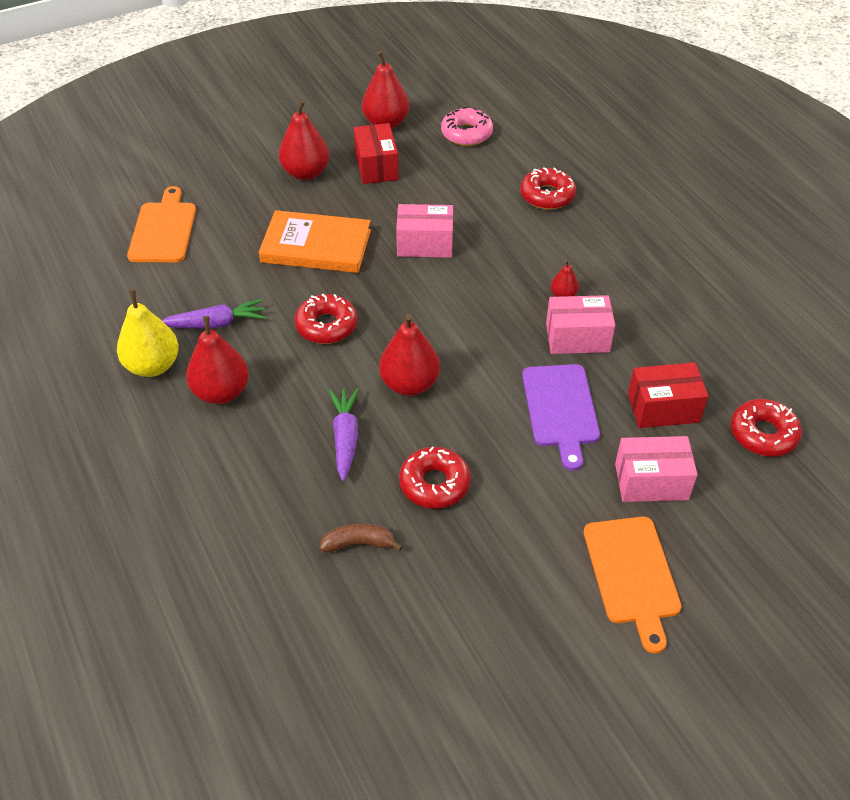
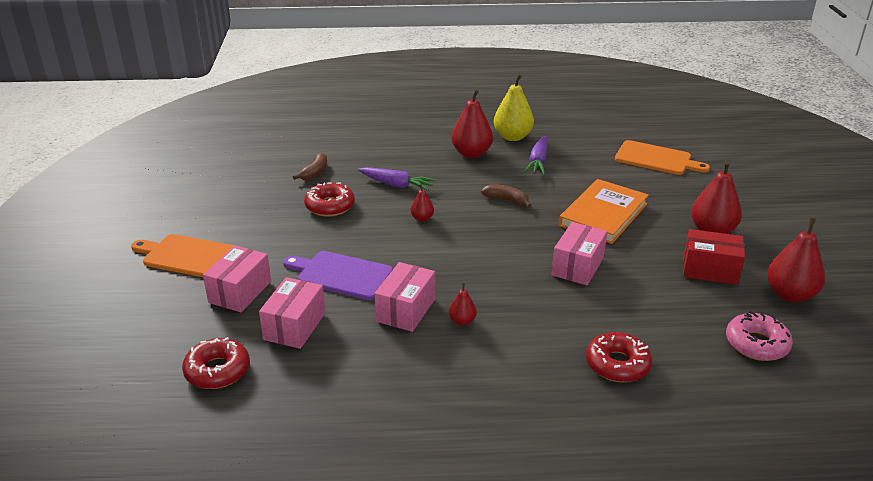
camera: 115 degrees right, 15 degrees down
red donut [294,294,358,344] -> brown banana [481,184,531,208]
red pear [379,314,440,396] -> red pear [411,184,434,222], size x0.50
red box [628,362,709,428] -> pink box [259,277,325,349]

